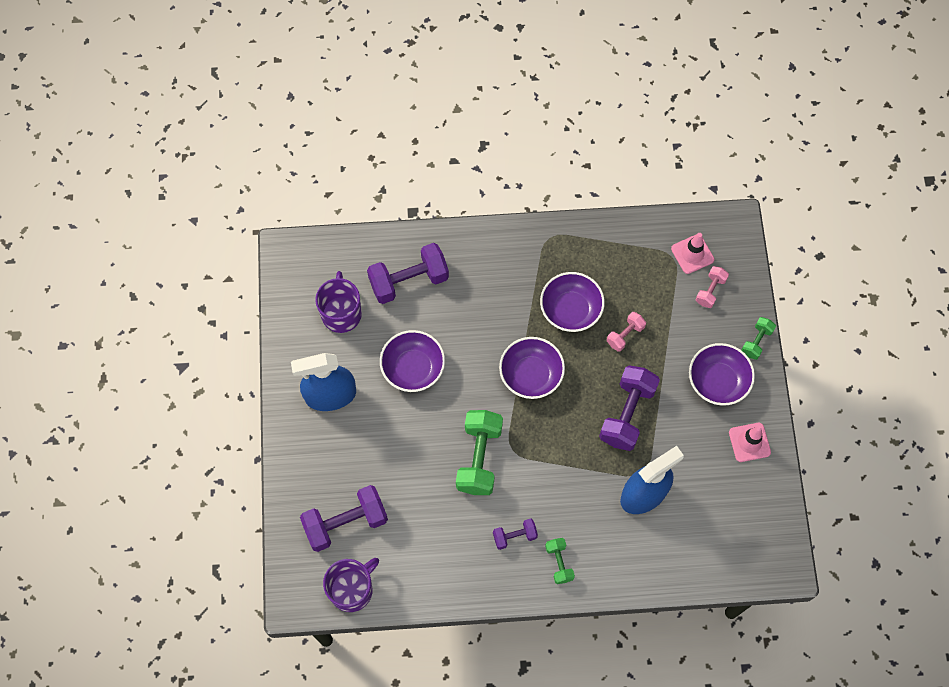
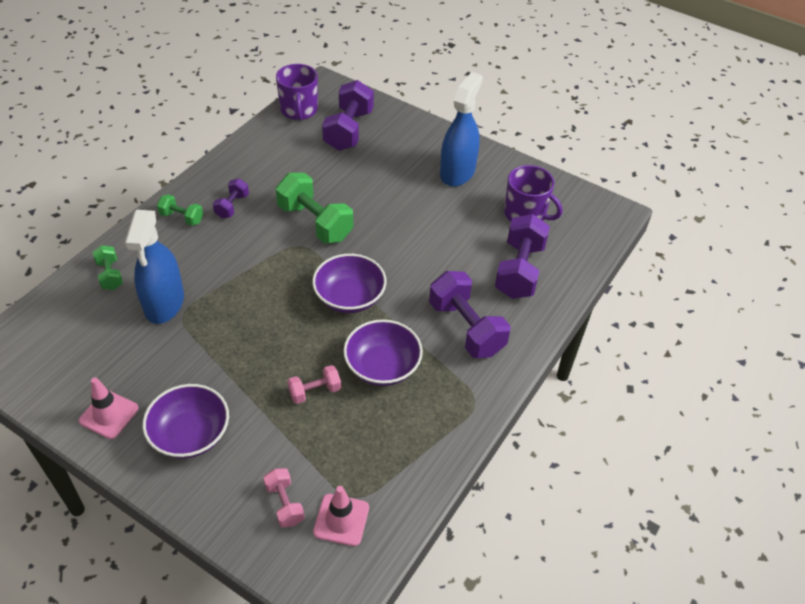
camera: 125 degrees right, 20 degrees down
purple bowl [380,330,445,392] -> none
purple dumbbell [599,365,660,451] -> purple dumbbell moved to [429,271,511,358]
pink dumbbell [607,312,646,352] -> pink dumbbell turned 75 degrees clockwise [287,365,341,404]
green dumbbell [742,317,776,360] -> green dumbbell moved to [93,245,123,290]

